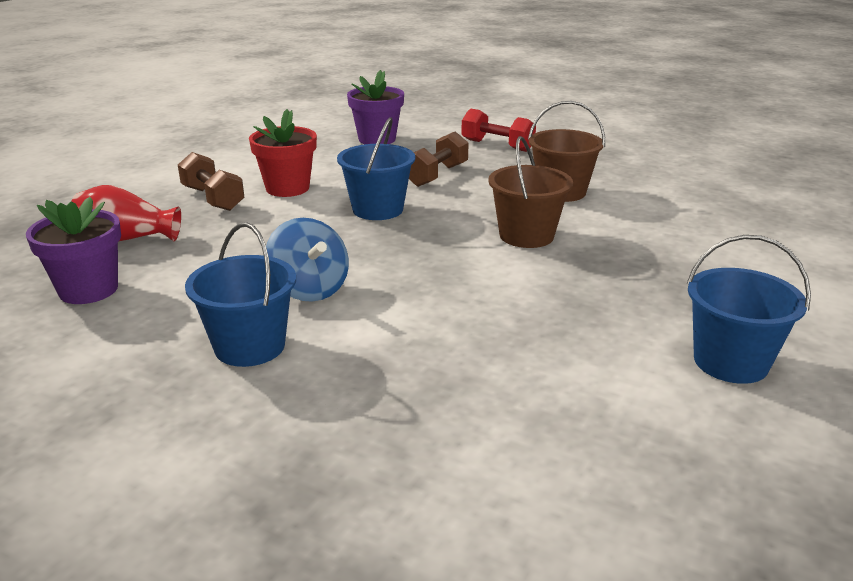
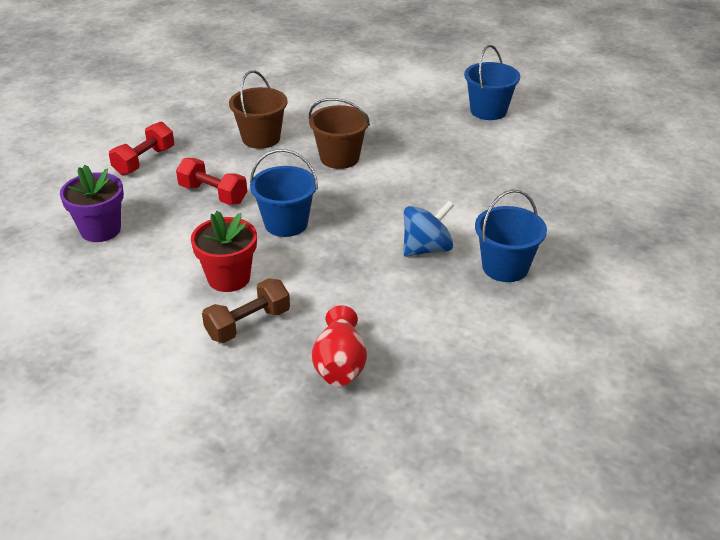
camera: 90 degrees left, 10 degrees up
purple flower pot [26,197,121,304] -> none
brown dumbbell [409,131,469,187] -> red dumbbell [176,158,247,205]

